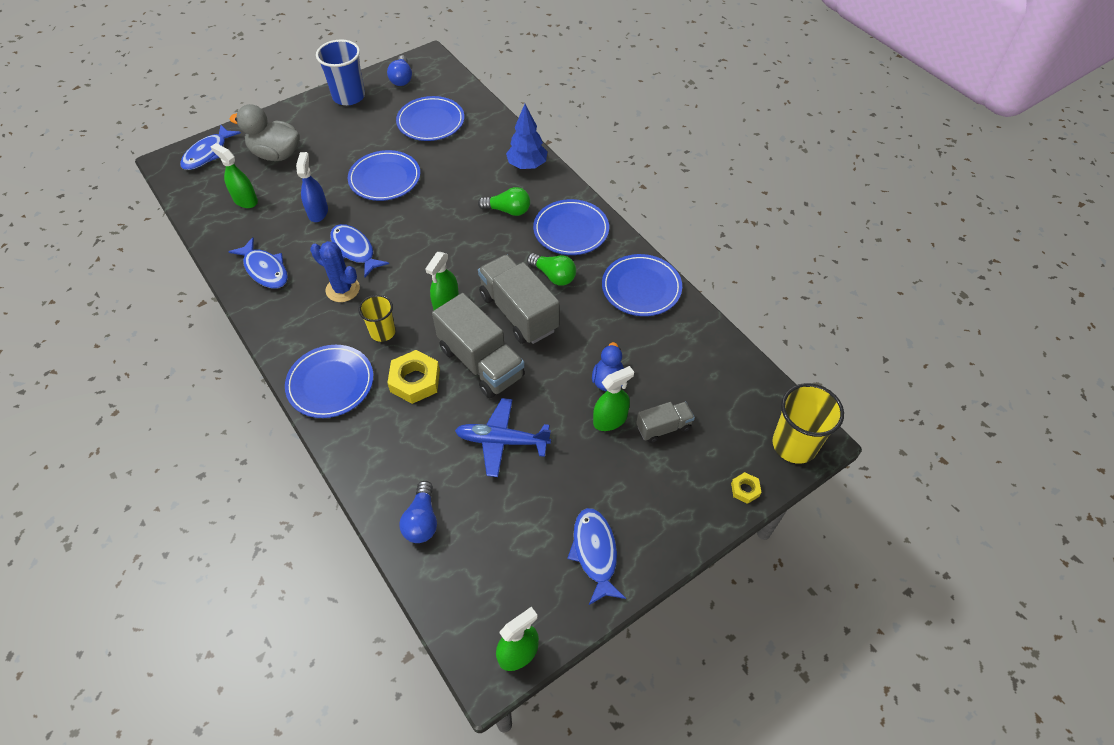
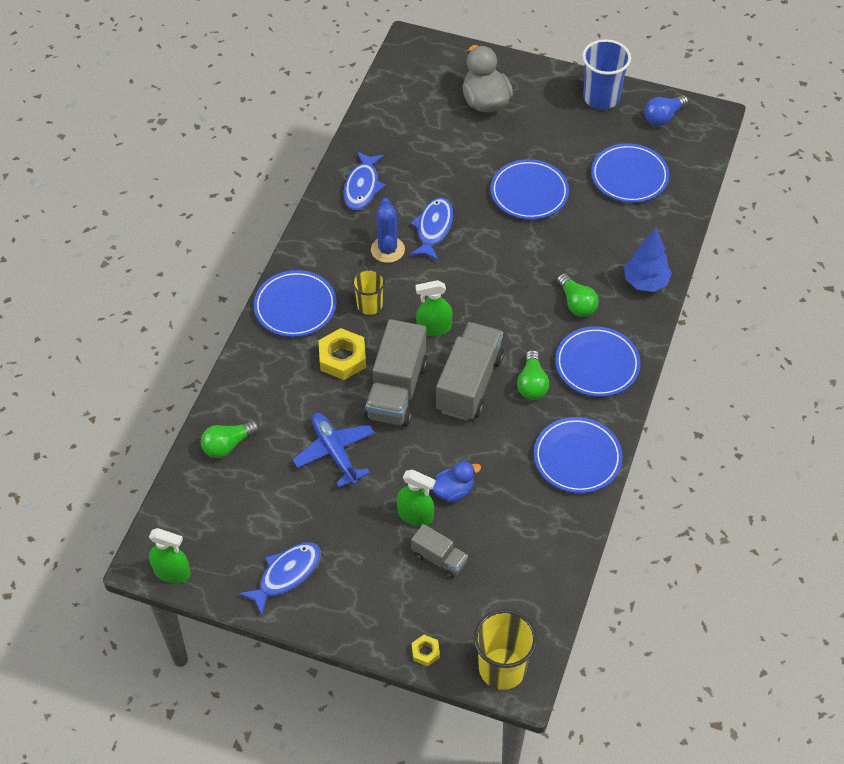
camera: 55 degrees right, 0 degrees up
blue fish [180,125,241,170] -> none
green spray bottle [211,143,258,208] -> none
blue spray bottle [296,152,328,222] -> none
blue light bulb [399,481,437,543] -> green light bulb [201,420,259,458]

